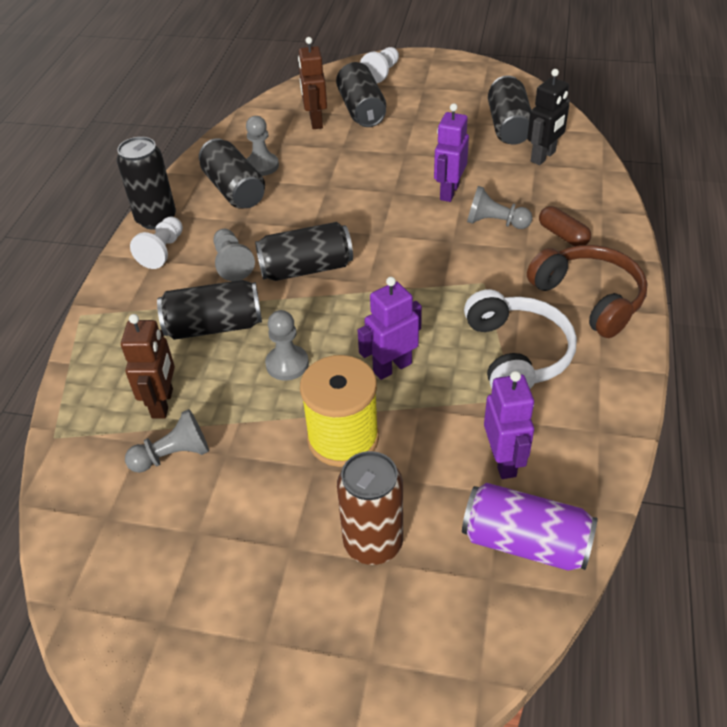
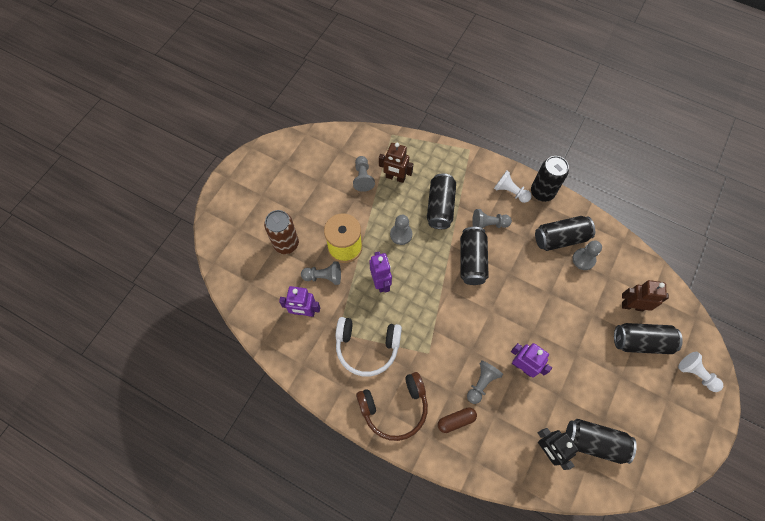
camera: 105 degrees right, 20 degrees up
purple can [462,483,598,571] -> none
none -> grey pawn [301,261,341,285]

